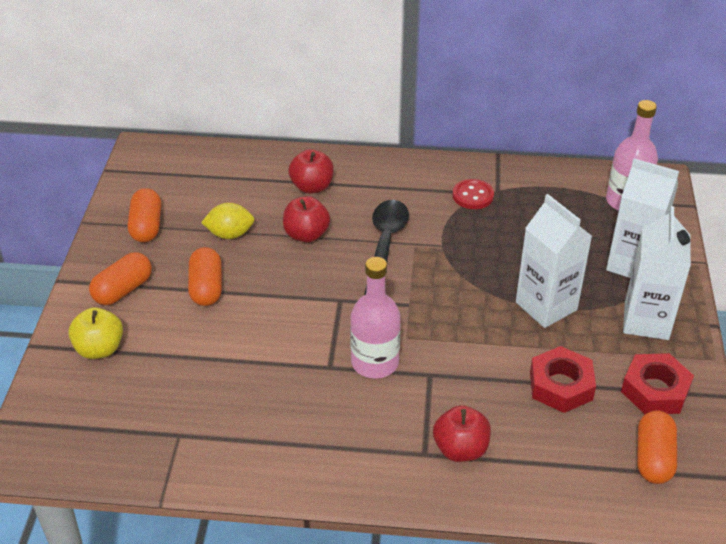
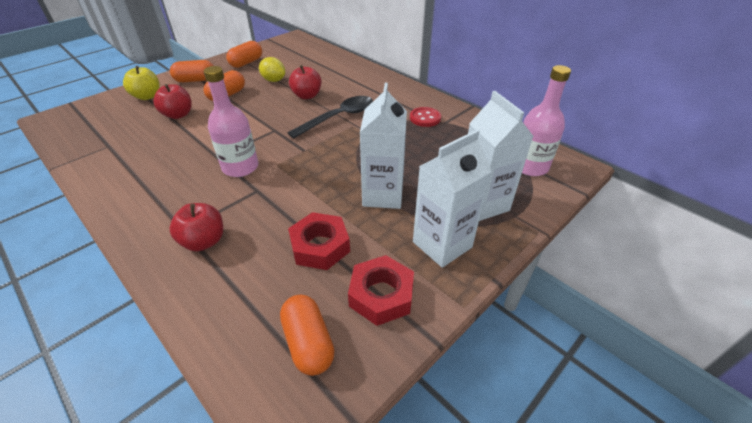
camera: 40 degrees right, 0 degrees up
red apple [288,149,334,194] -> red apple moved to [153,84,192,119]
orange capsule [637,411,677,484] -> orange capsule turned 75 degrees counterclockwise [280,295,335,376]

